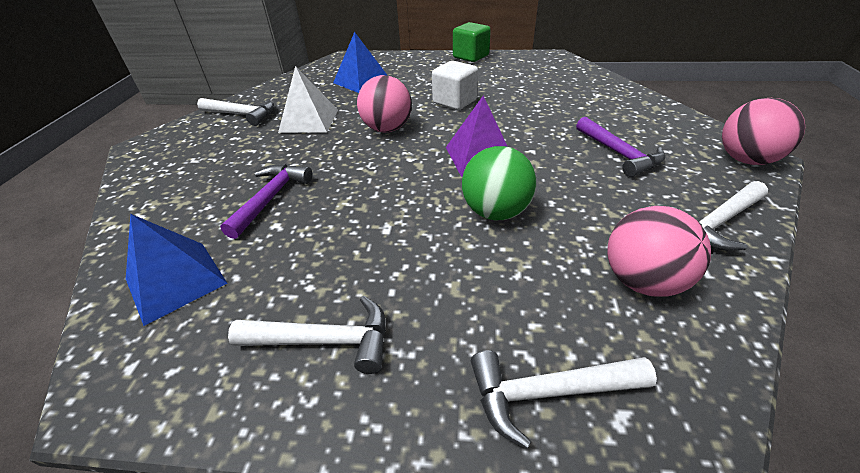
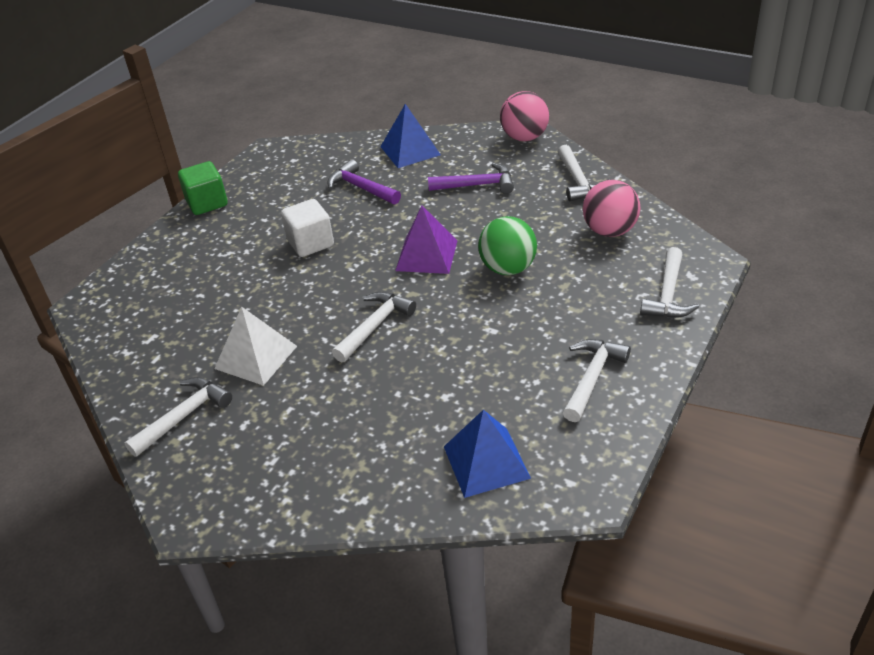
camera: 65 degrees left, 0 degrees up
purple hammer [220,164,312,239] -> purple hammer moved to [327,159,401,205]
blue pyramid [333,32,388,93] -> blue pyramid moved to [380,104,441,168]
pink ball [357,75,412,133] -> none
none -> white hammer [332,292,416,362]

